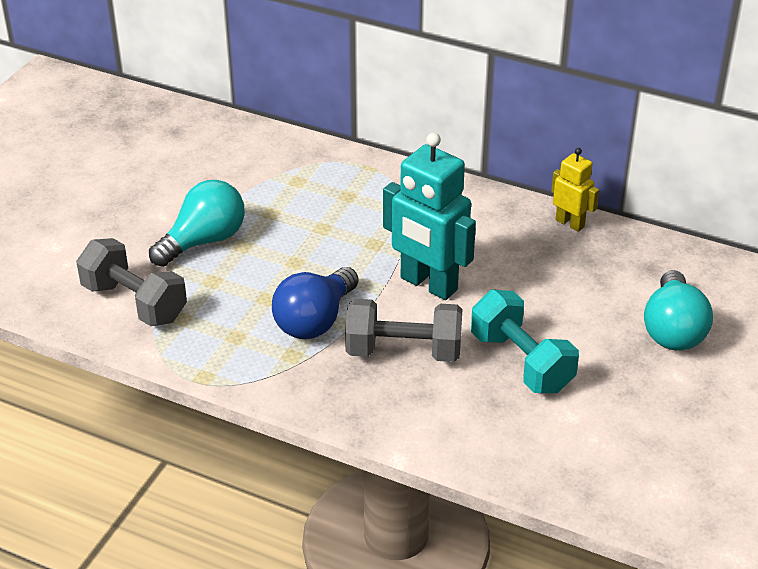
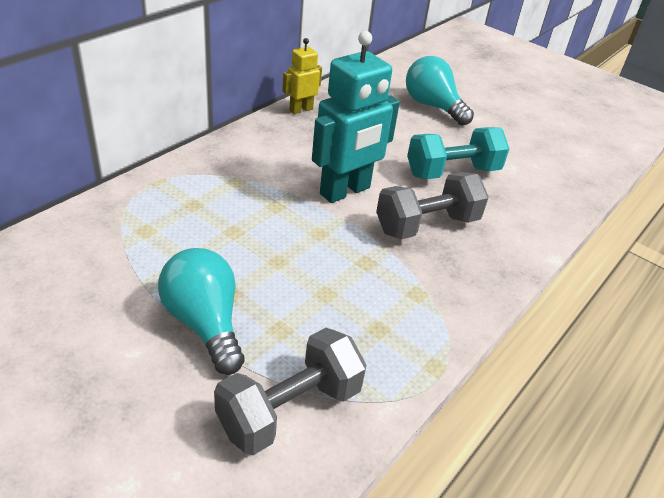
camera: 80 degrees left, 0 degrees up
blue light bulb [272,267,359,339] -> none
grey dumbbell [345,299,462,362] -> grey dumbbell turned 45 degrees clockwise [376,172,489,239]
turquoise light bulb [644,270,713,351] -> turquoise light bulb turned 150 degrees counterclockwise [406,56,474,125]

